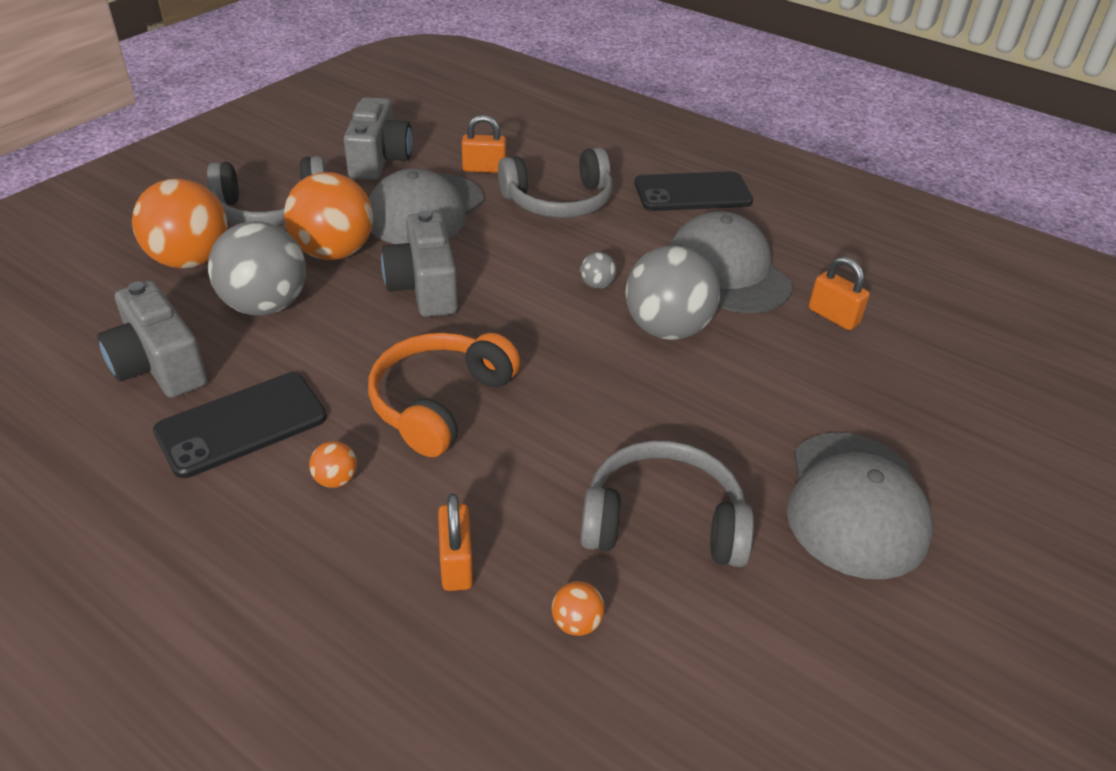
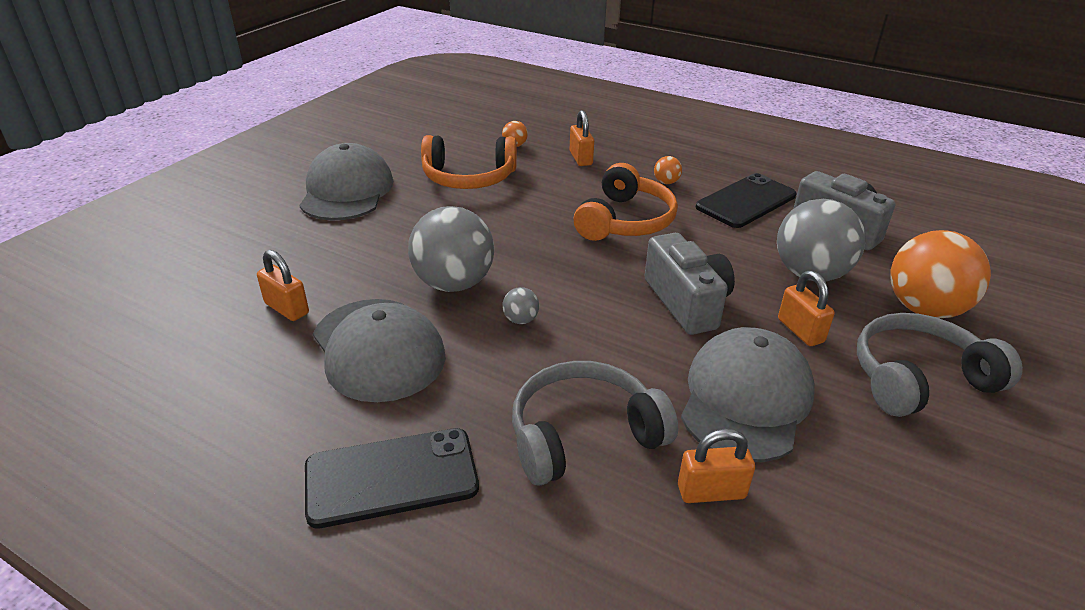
camera: 175 degrees right, 5 degrees down
orange ball [284,172,373,260] -> orange padlock [778,271,835,346]
grey camera [344,97,412,180] -> none
grey headphones [580,441,754,567] -> orange headphones [421,135,517,189]

